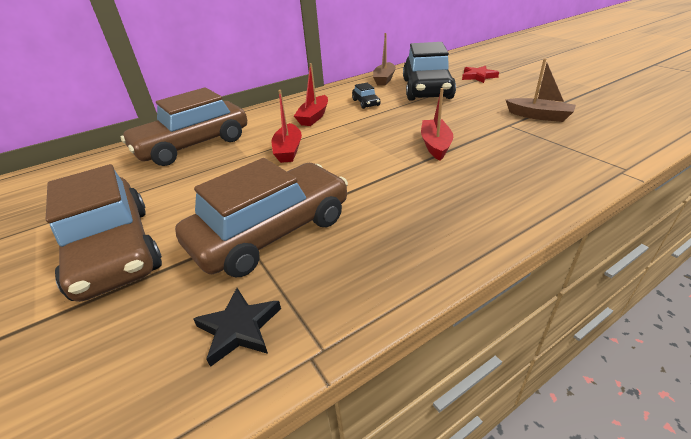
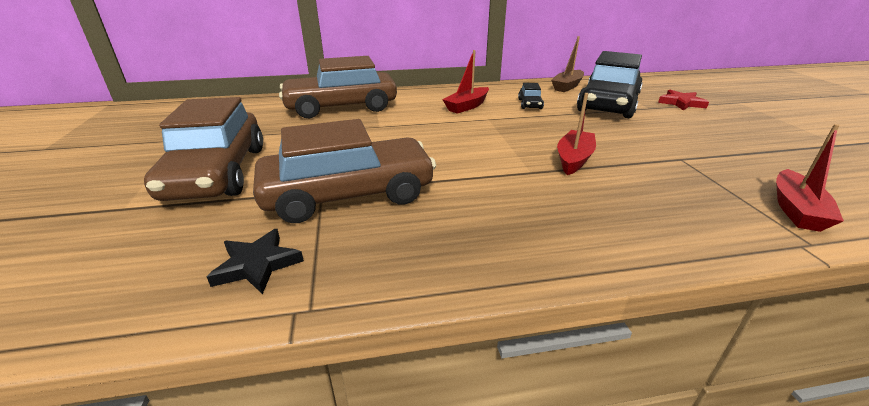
camera: 20 degrees right, 5 degrees down
red boat [272,90,302,163] -> red boat moved to [776,124,844,232]
brown boat [506,58,576,122] -> none

